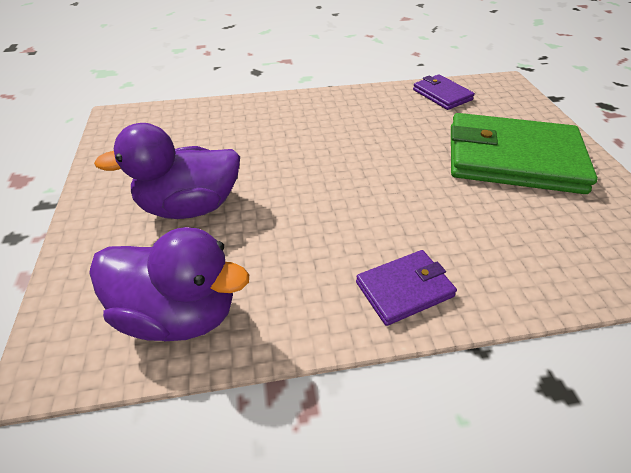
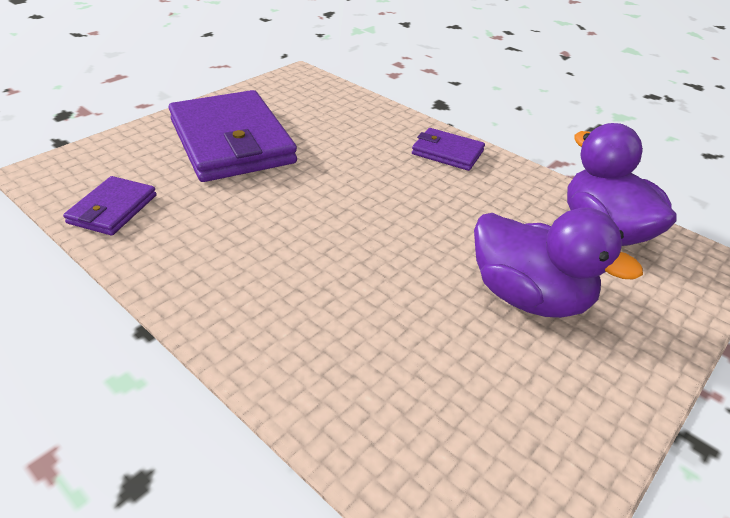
camera: 130 degrees left, 5 degrees down
green wallet [451,113,598,194] -> purple wallet [169,90,297,182]

